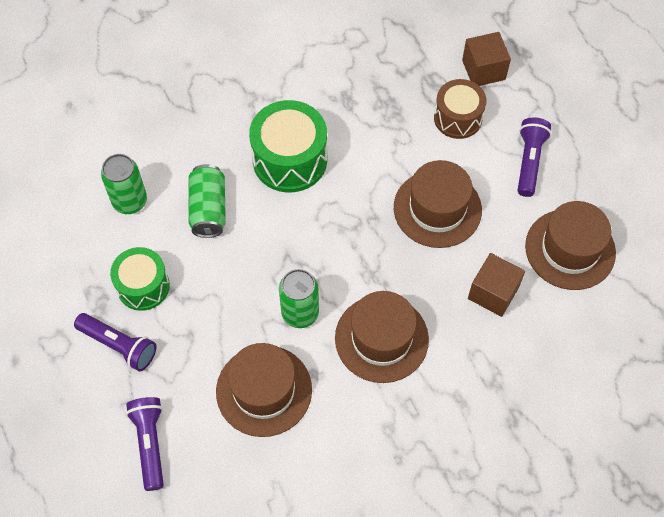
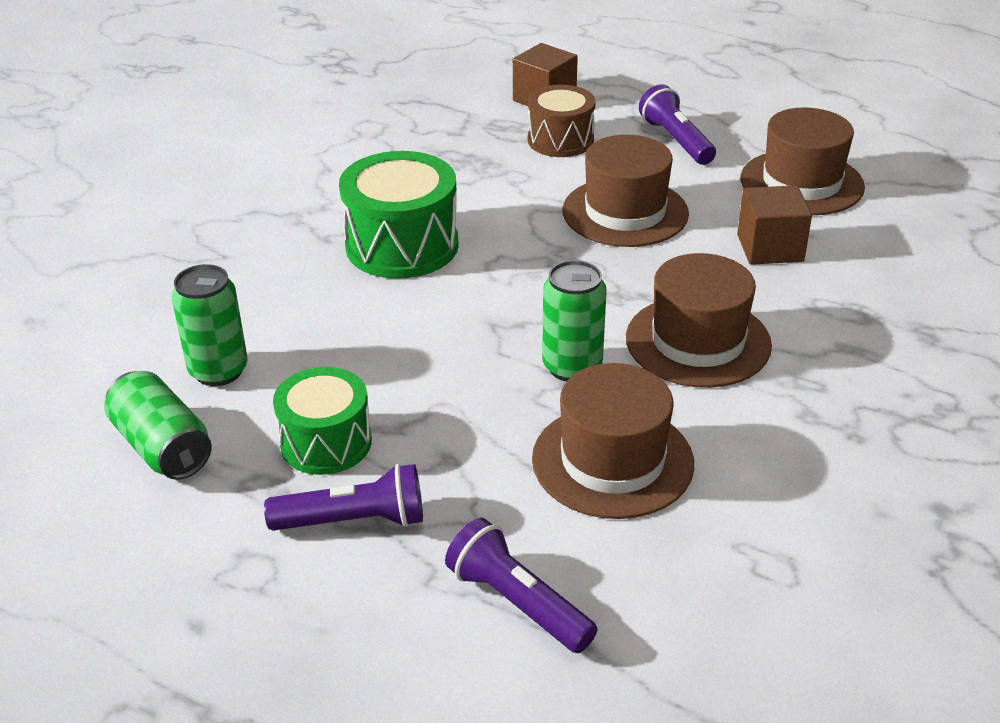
camera: 35 degrees left, 25 degrees down
green can [188,164,226,238] -> green can moved to [104,371,212,480]

